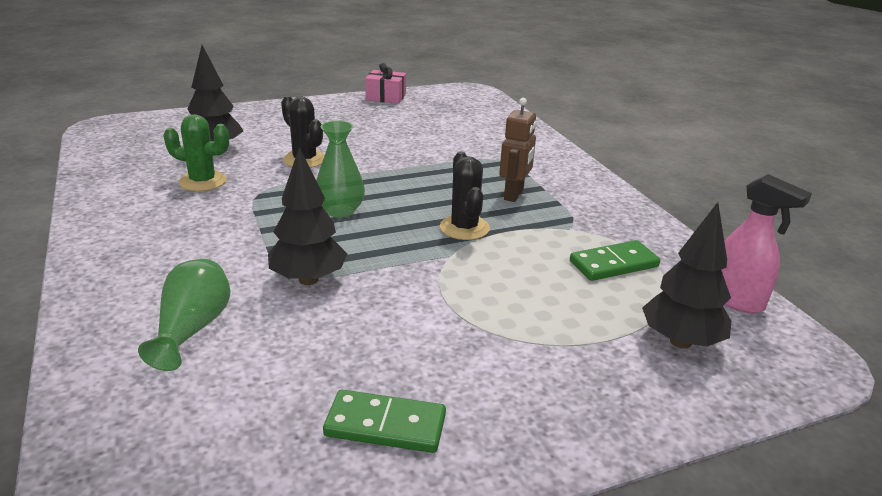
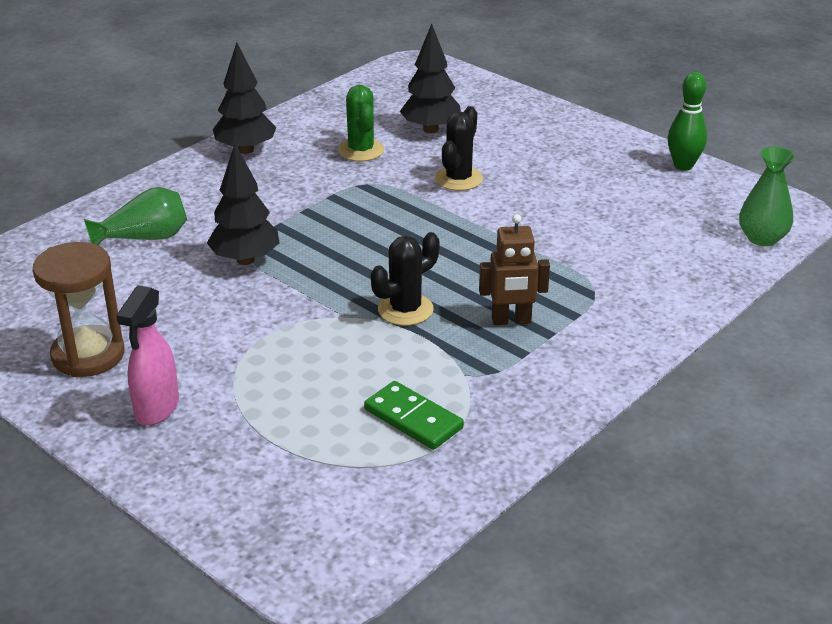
camera: 65 degrees right, 5 degrees up
green vase [316,120,365,218] -> green vase moved to [739,147,795,246]
green domino [323,390,446,453] -> brown hourglass [33,242,125,377]
pink gift [365,63,406,104] -> green bowling pin [668,72,707,171]
black tree [642,202,731,349] -> black tree moved to [213,42,276,154]
pink spray bottle [721,174,812,313] -> pink spray bottle moved to [116,285,179,426]

